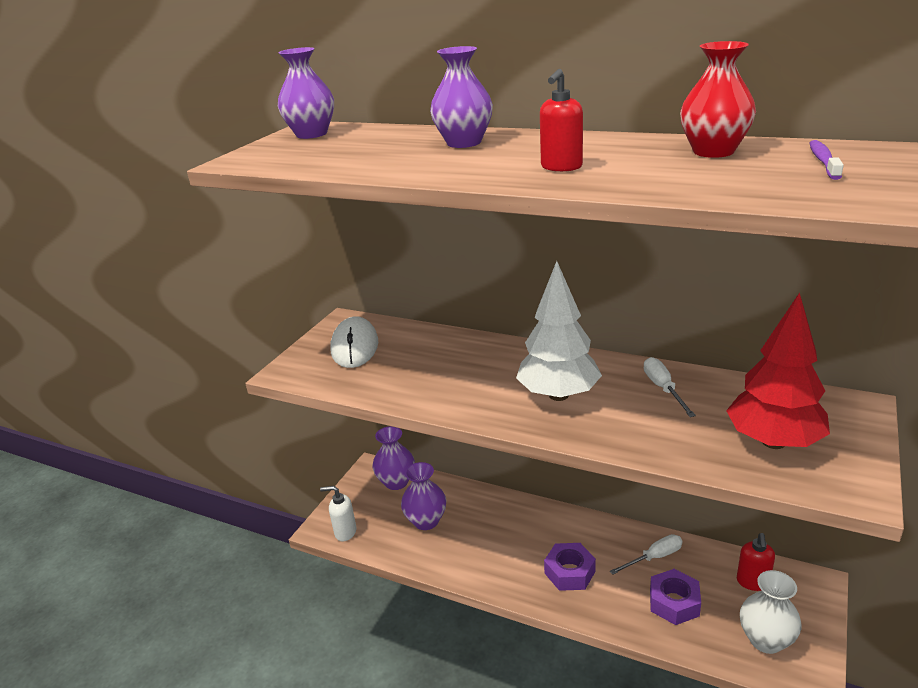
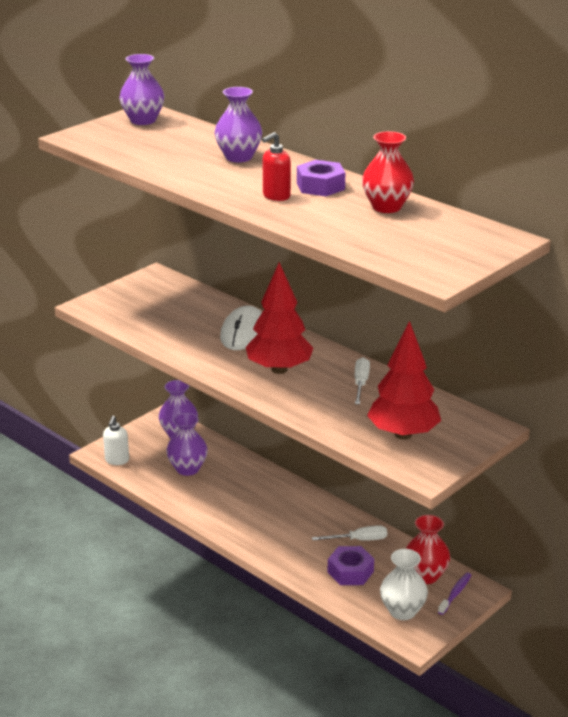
camera: 15 degrees right, 0 degrees up
white soap dispenser [320,486,356,541] -> white soap dispenser turned 105 degrees counterclockwise [103,416,129,465]
white mouse [330,316,378,368] -> white mouse moved to [220,306,262,350]
white tree [516,261,602,401] -> red tree [246,262,314,374]
purple nut [544,543,596,591] -> purple nut moved to [297,160,345,196]
red soap dispenser [737,533,775,591] -> red vase [406,515,450,584]
purple toothbrush [810,140,844,180] -> purple toothbrush moved to [438,573,471,615]

